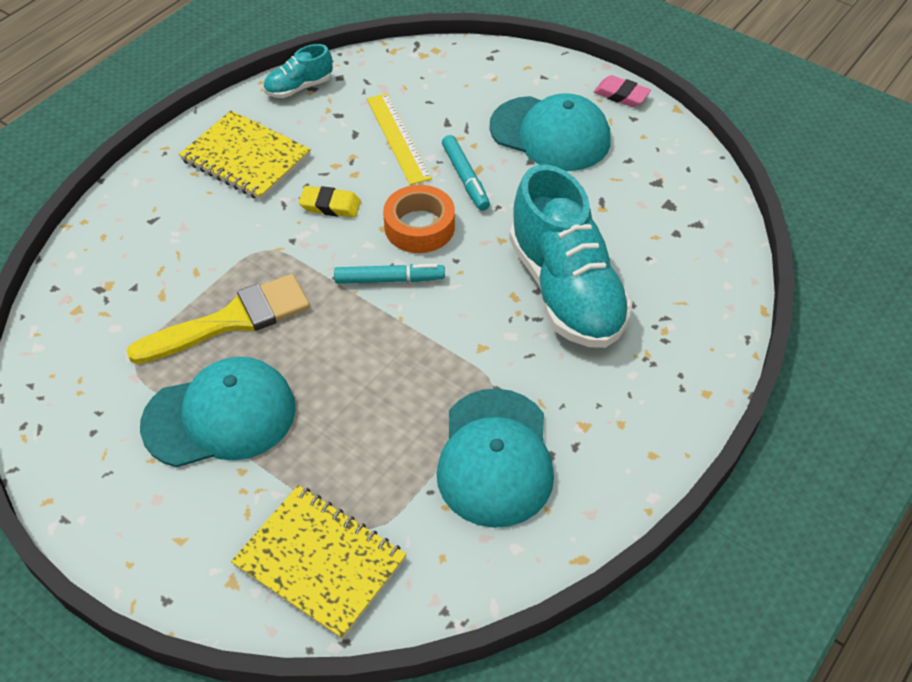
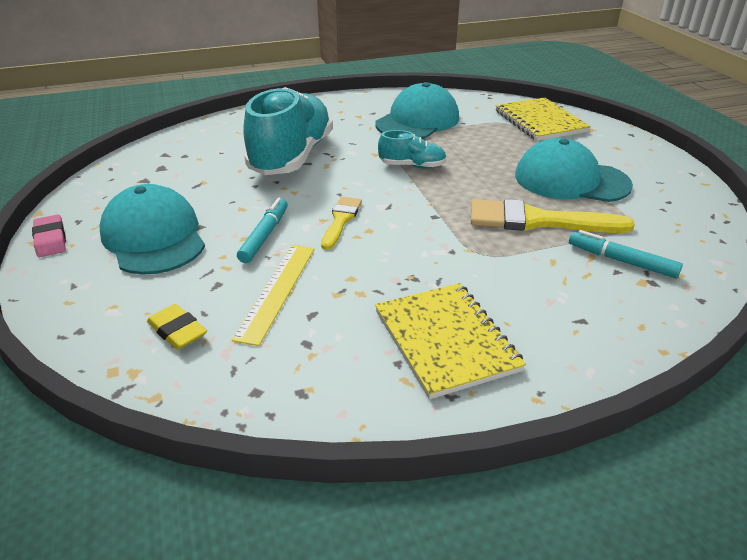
camera: 145 degrees left, 15 degrees down
turquoise shoe [263,44,333,98] -> turquoise shoe moved to [378,130,447,168]
yellow eraser [299,186,361,217] -> yellow eraser moved to [147,304,207,350]
turquoise marker [334,264,445,284] -> turquoise marker moved to [569,230,683,278]
orange tape [383,185,455,253] -> yellow brush [321,197,362,250]

